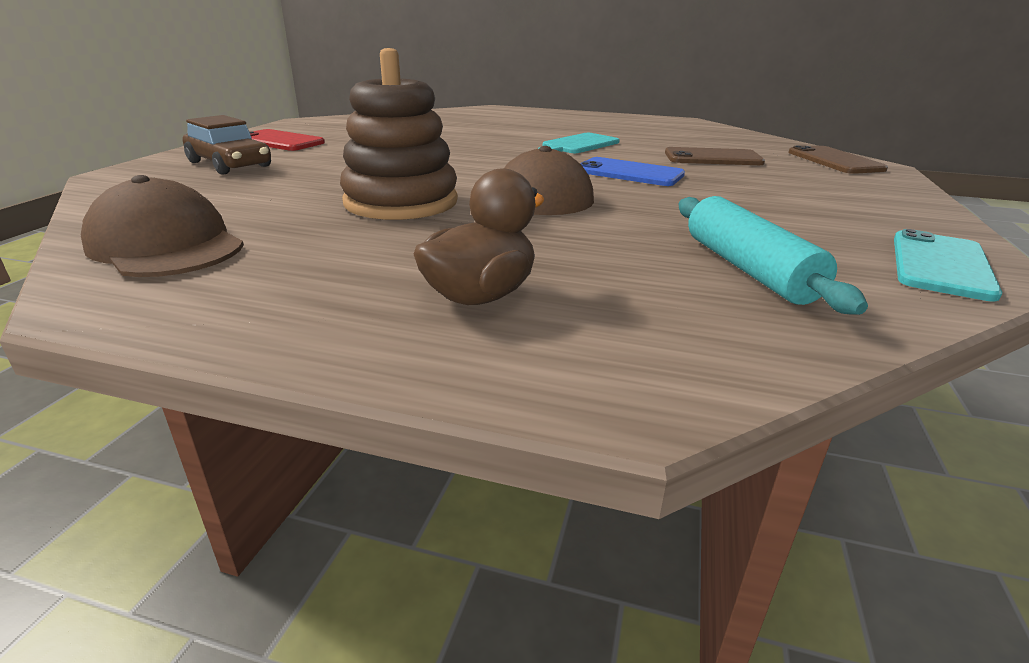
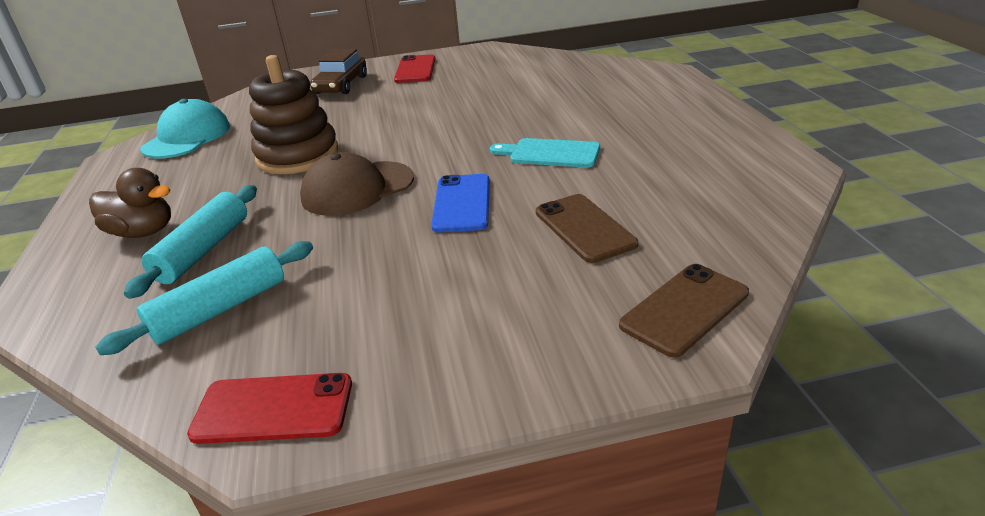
camera: 65 degrees right, 5 degrees up
brown cap [81,175,244,277] -> turquoise cap [140,99,230,158]
turquoise phone [894,229,1002,302] -> red phone [187,373,352,444]
none -> turquoise rolling pin [124,185,257,299]

